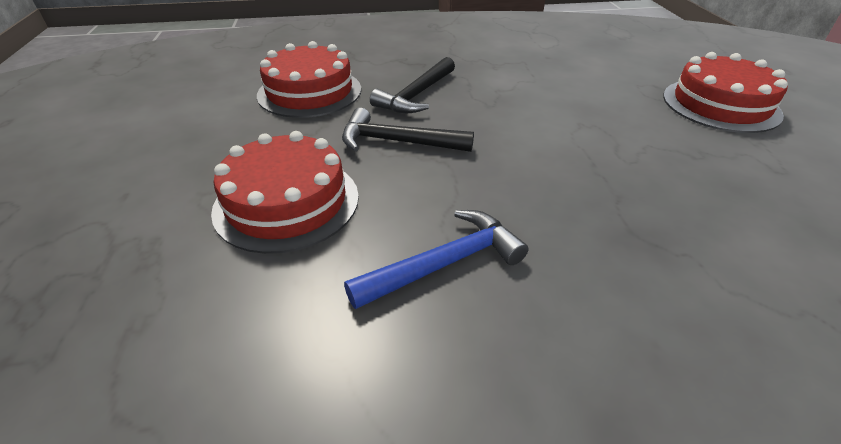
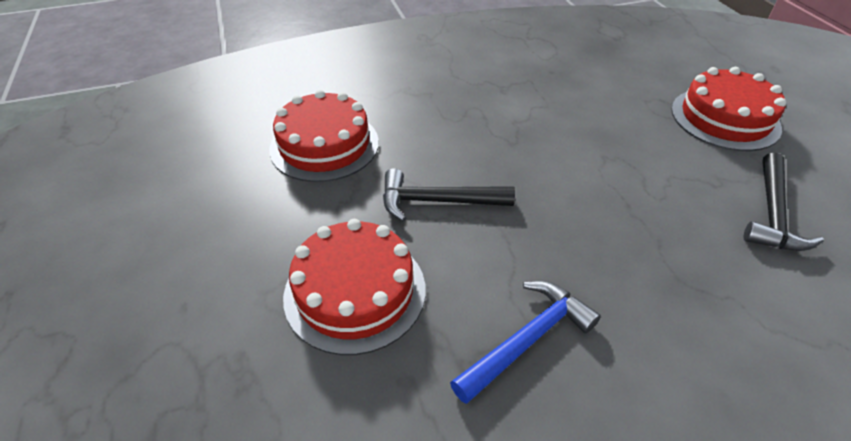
camera: 10 degrees left, 5 degrees up
black hammer [370,57,455,113] -> black hammer moved to [744,152,824,251]

